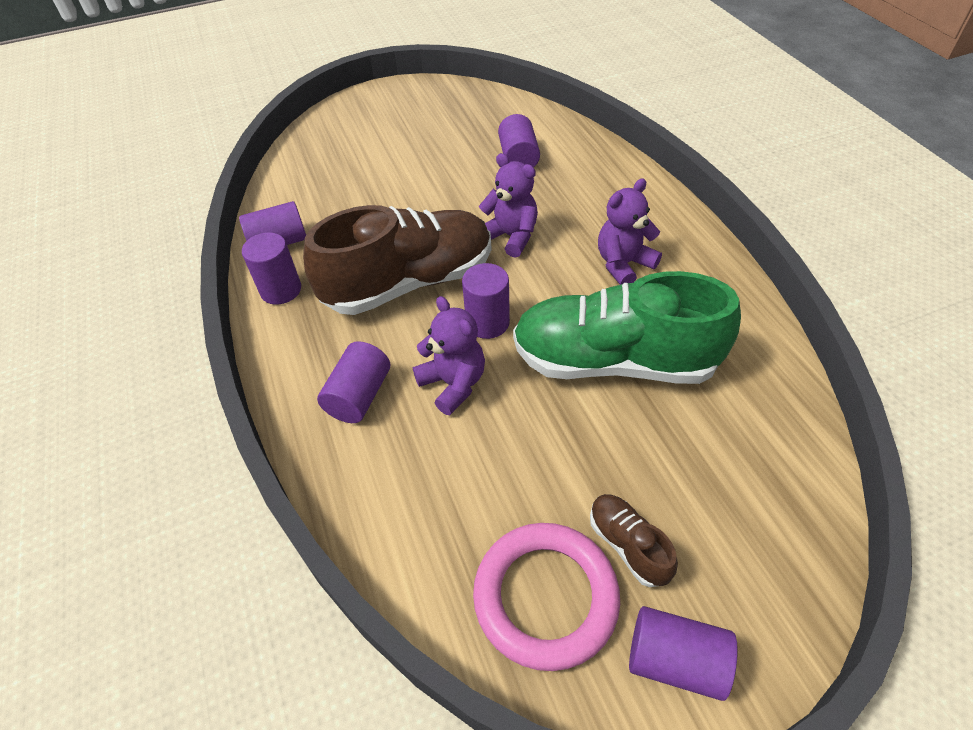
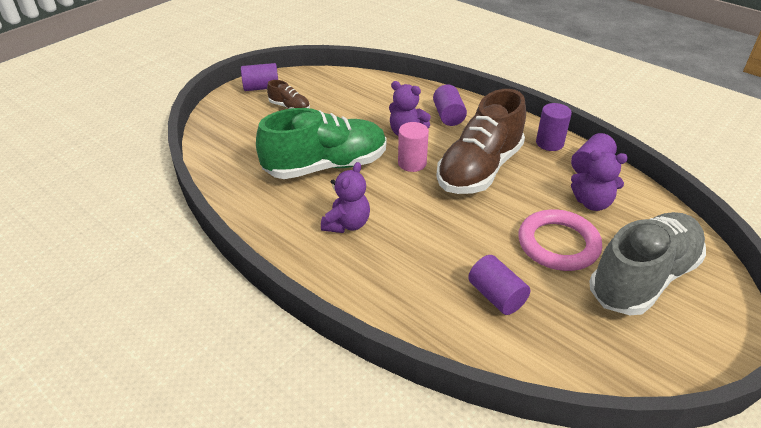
camera: 150 degrees right, 10 degrees down
purple cylinder [462,263,510,339] -> pink cylinder [398,122,429,172]
pink ring [473,523,620,671] -> pink ring moved to [518,209,602,271]
purple teddy bear [479,153,538,258] -> purple teddy bear moved to [571,151,628,211]
none -> grey shoe [589,212,706,315]

